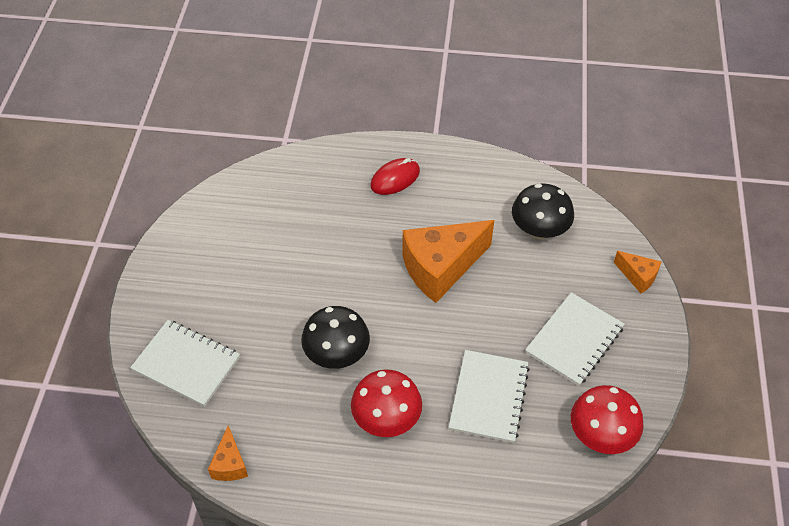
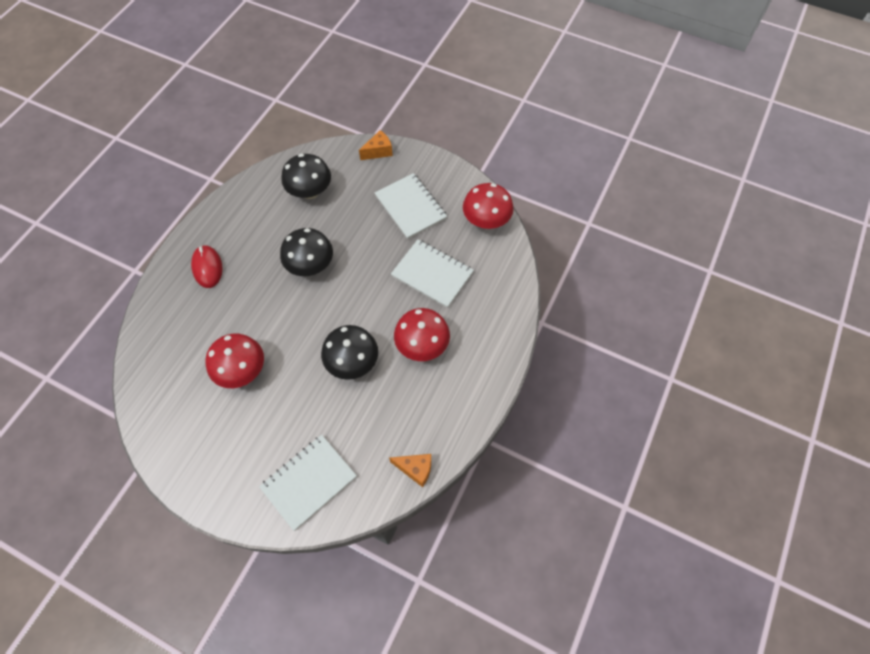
camera: 70 degrees left, 10 degrees up
orange cheese [402,220,494,303] -> black mushroom [280,228,333,276]
none -> red mushroom [205,333,264,388]

